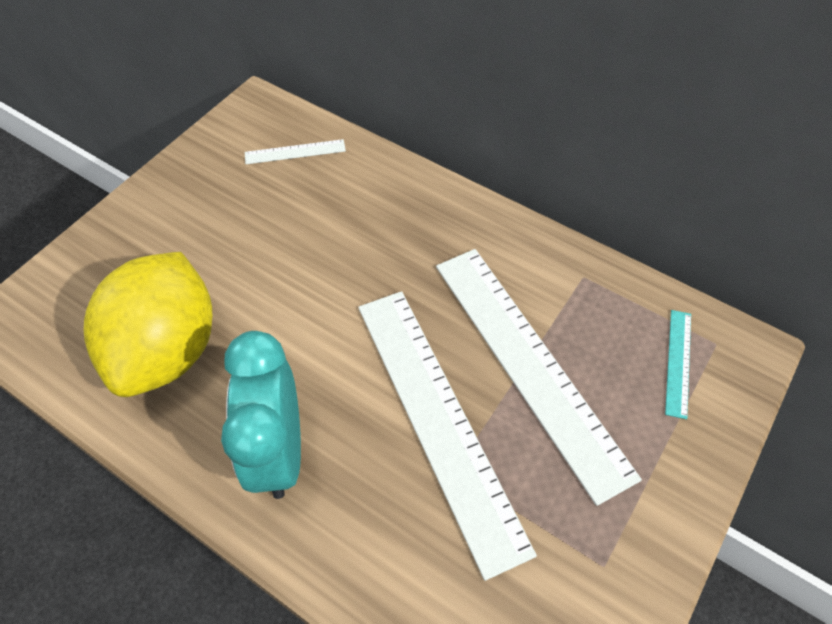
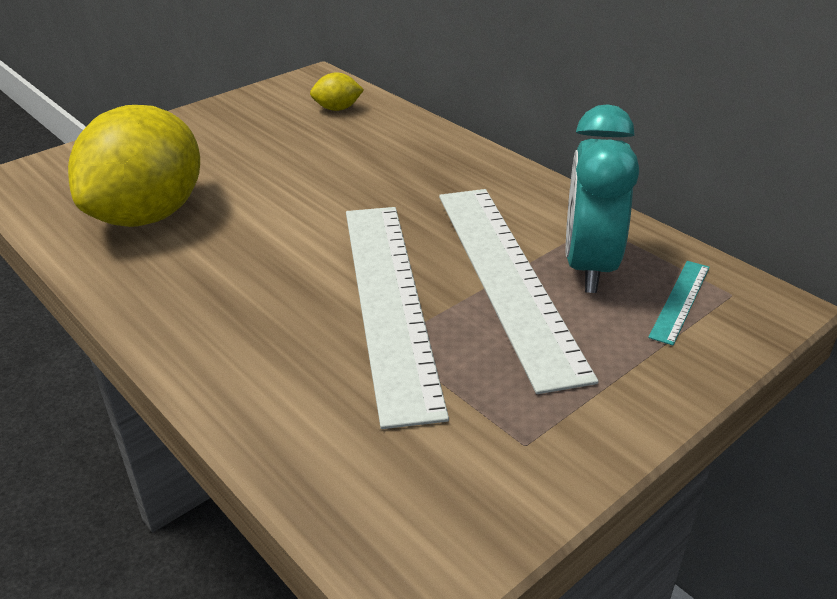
camera: 15 degrees right, 20 degrees down
turquoise clock [221,331,301,499] -> turquoise clock moved to [566,104,639,293]
white ruler [245,139,346,164] -> yellow lemon [310,73,364,111]

